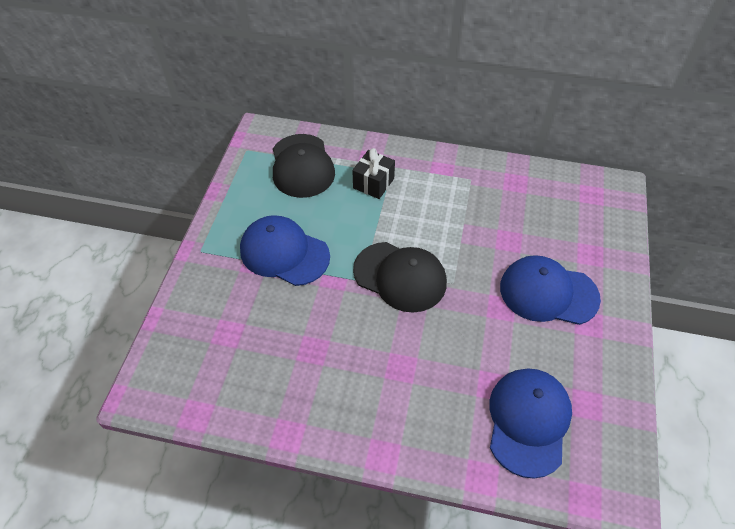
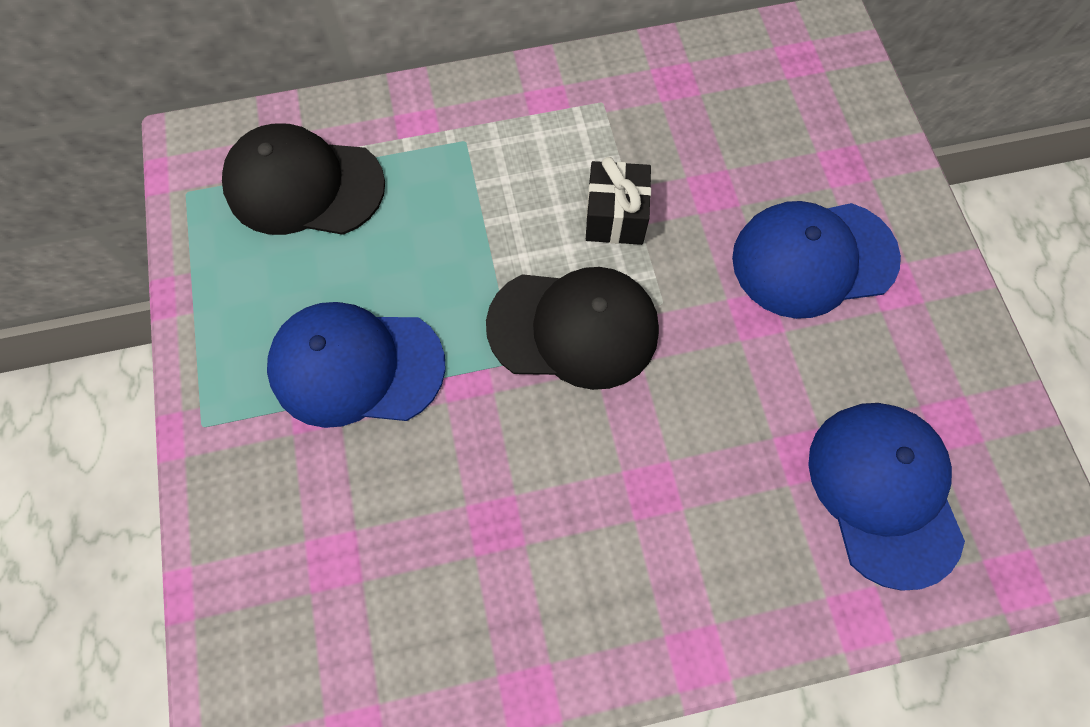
camera: 25 degrees left, 15 degrees up
black cap [273,134,335,198] -> black cap turned 135 degrees clockwise [222,123,385,235]
black gift [352,148,395,199] -> black gift moved to [586,157,651,245]

